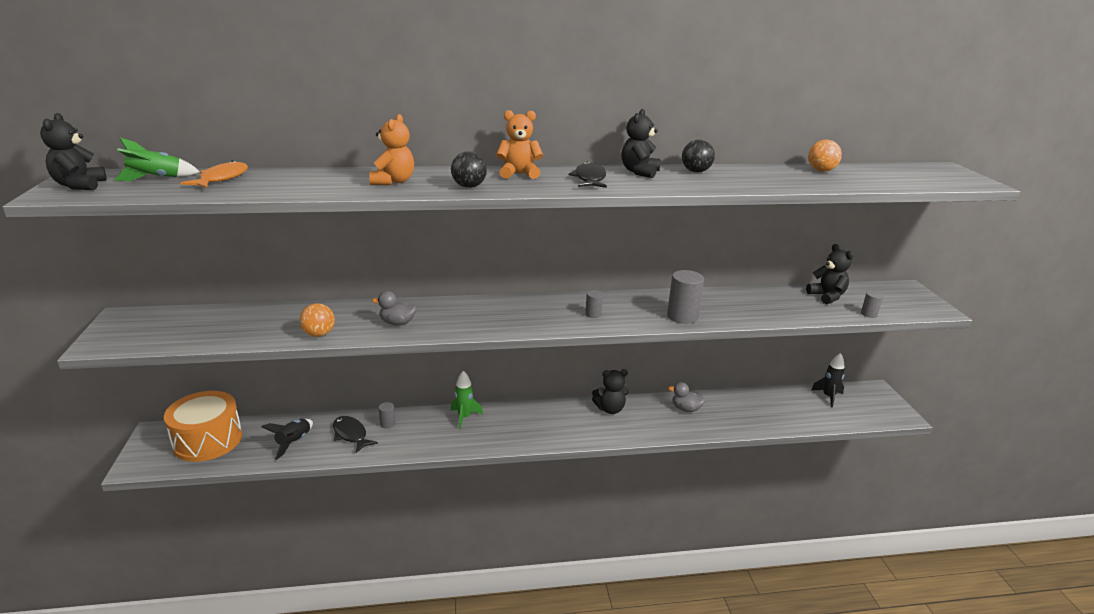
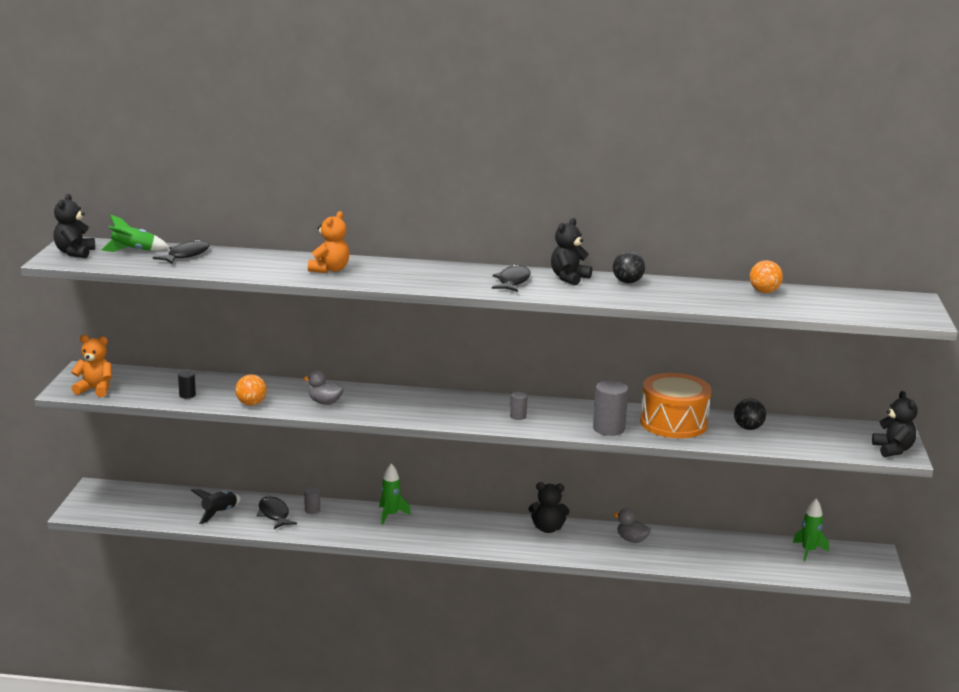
camera: 15 degrees right, 5 degrees down
orange drum [164,391,242,462] -> orange drum moved to [640,373,711,438]
orange fish [180,160,248,188] -> black fish [153,239,210,264]
black ball [451,151,487,188] -> black ball moved to [734,398,766,430]
orange teddy bear [496,110,543,179] -> orange teddy bear moved to [71,335,112,397]
black teddy bear [806,244,854,304] -> black teddy bear moved to [872,391,917,457]
black rocket [811,353,845,407] -> green rocket [793,499,829,561]
grey cylinder [861,291,883,318] -> none
none -> black cylinder [178,371,196,399]

